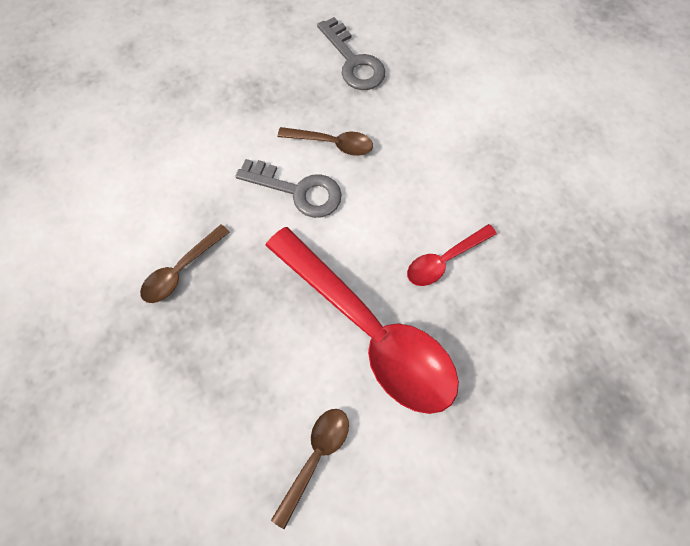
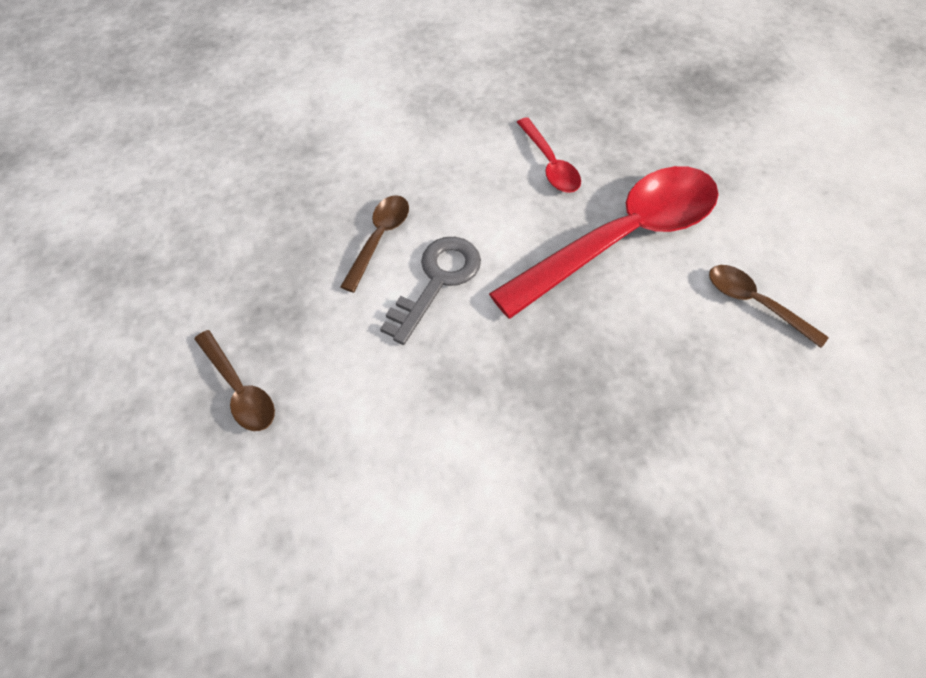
camera: 80 degrees left, 10 degrees down
brown spoon [140,224,230,303] -> brown spoon moved to [194,330,275,431]
grey key [317,17,385,90] -> none

